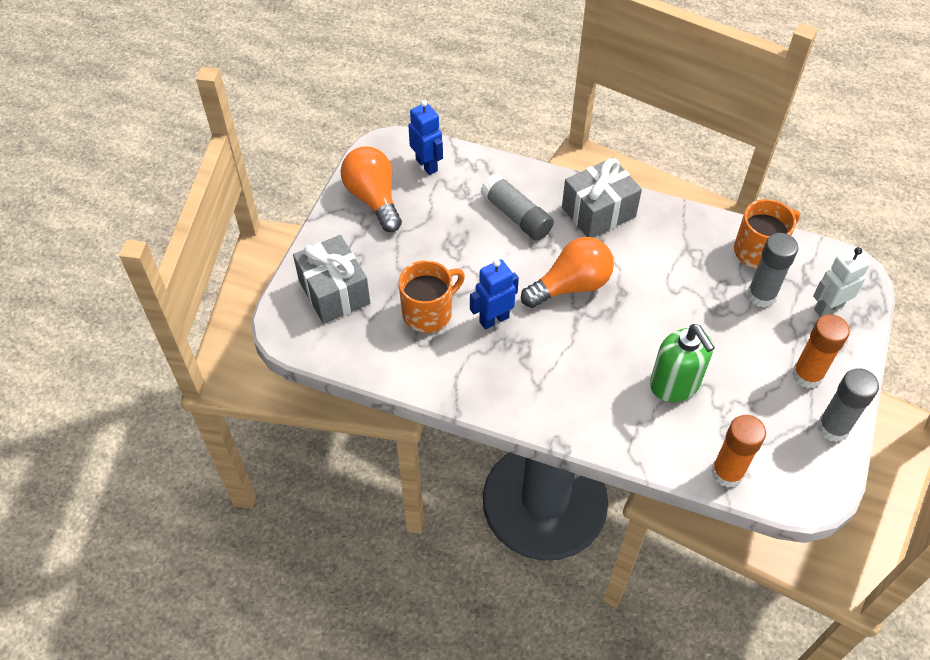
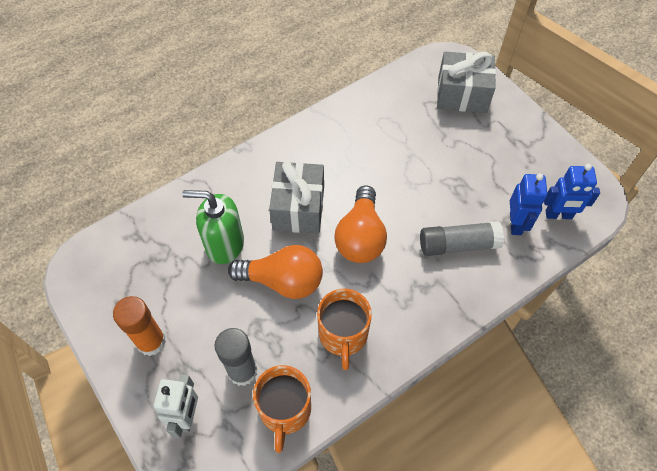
camera: 125 degrees right, 5 degrees up
orange light bulb [341,147,402,232] -> orange light bulb moved to [228,245,323,299]
orange mug [399,260,465,333] -> orange mug moved to [317,288,372,370]
blue robot [470,259,519,330] -> blue robot moved to [510,174,547,235]
grey gift [562,157,642,237] -> grey gift moved to [269,161,324,234]
orange glue stick [711,415,766,487] -> none
grey glue stick [818,368,879,442] -> none

